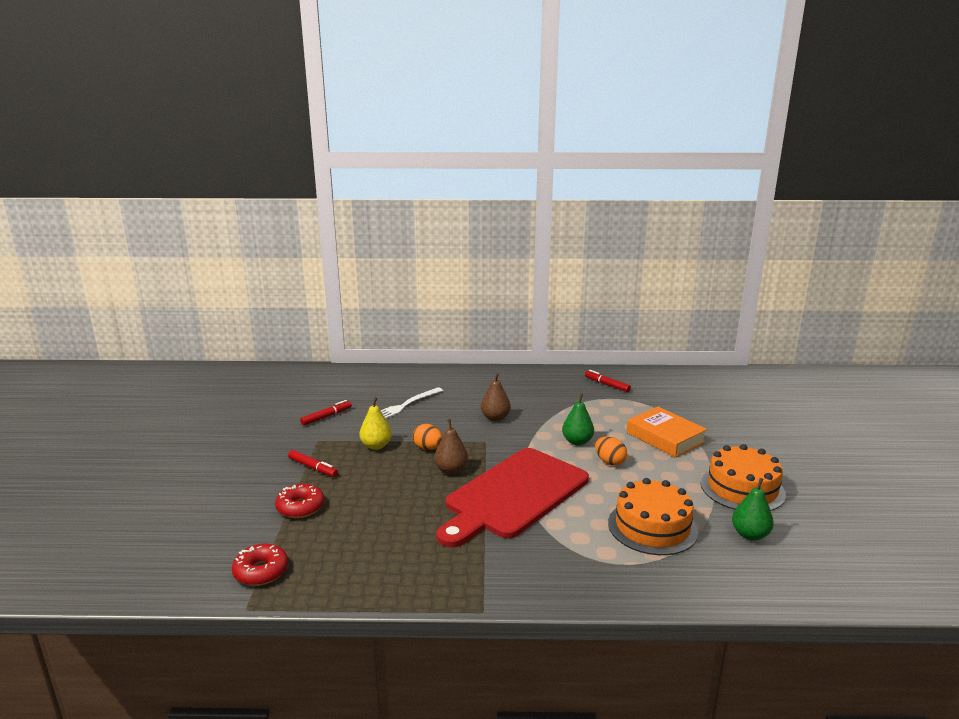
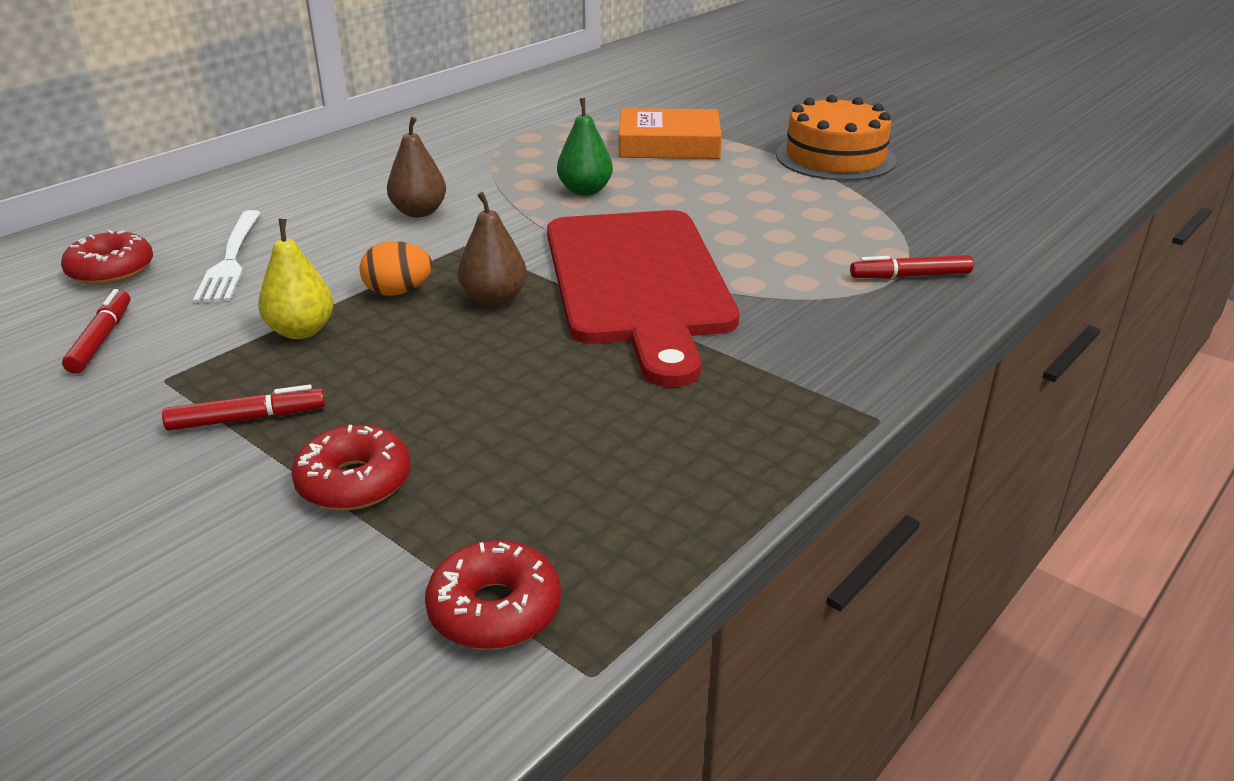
camera: 50 degrees left, 10 degrees up
red marker [585,370,631,392] -> red marker moved to [850,255,974,279]
orange egg [595,436,627,465] -> none
orange cake [608,478,698,555] -> none
green pear [732,478,774,541] -> none
none -> red donut [61,230,153,285]

